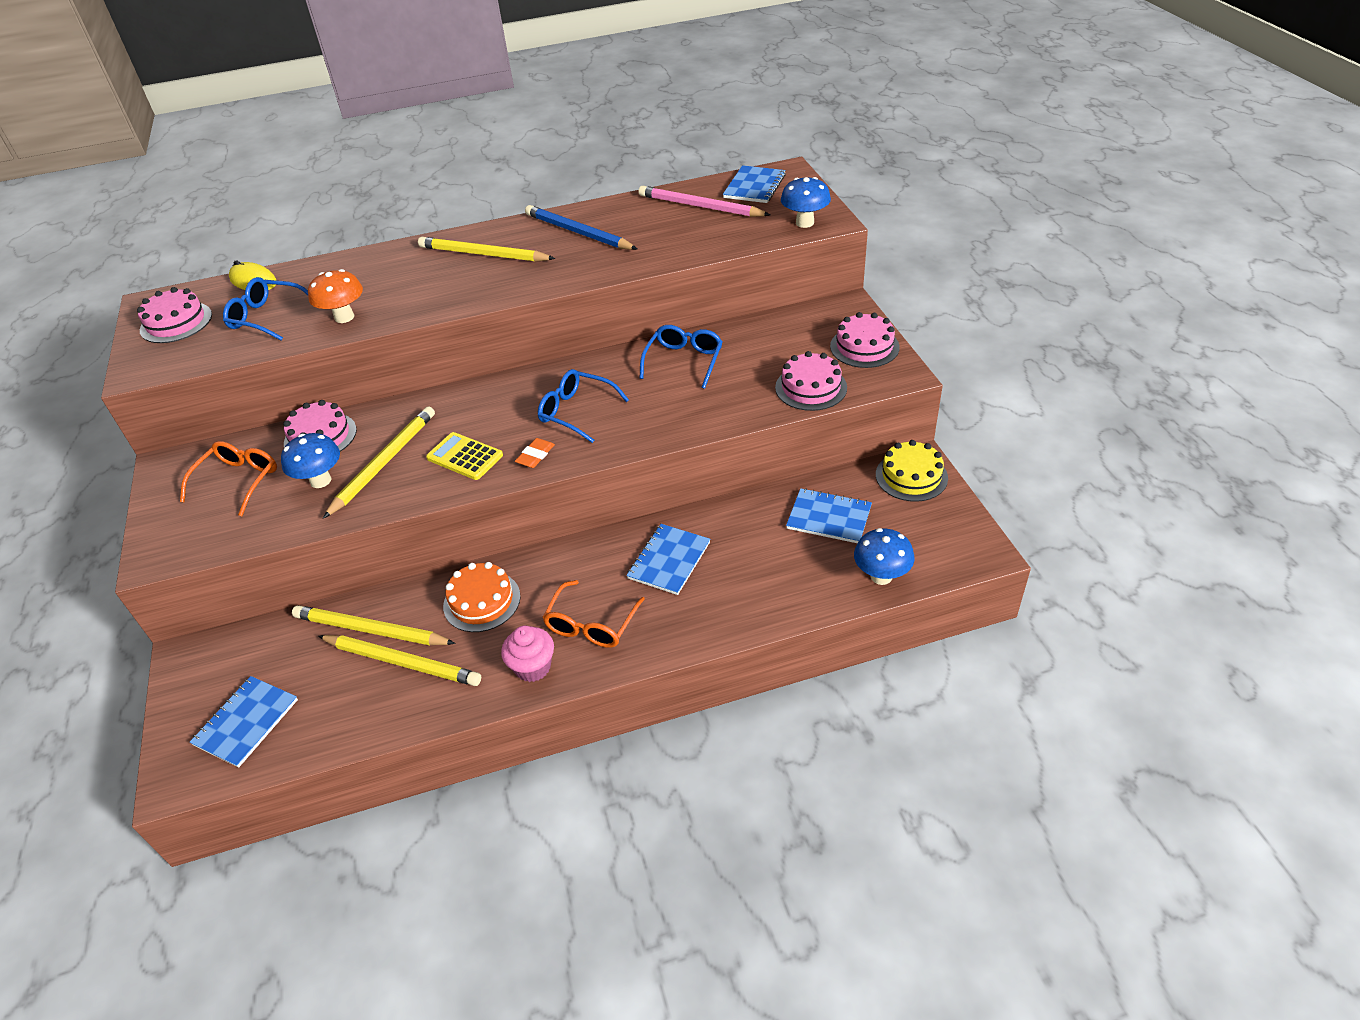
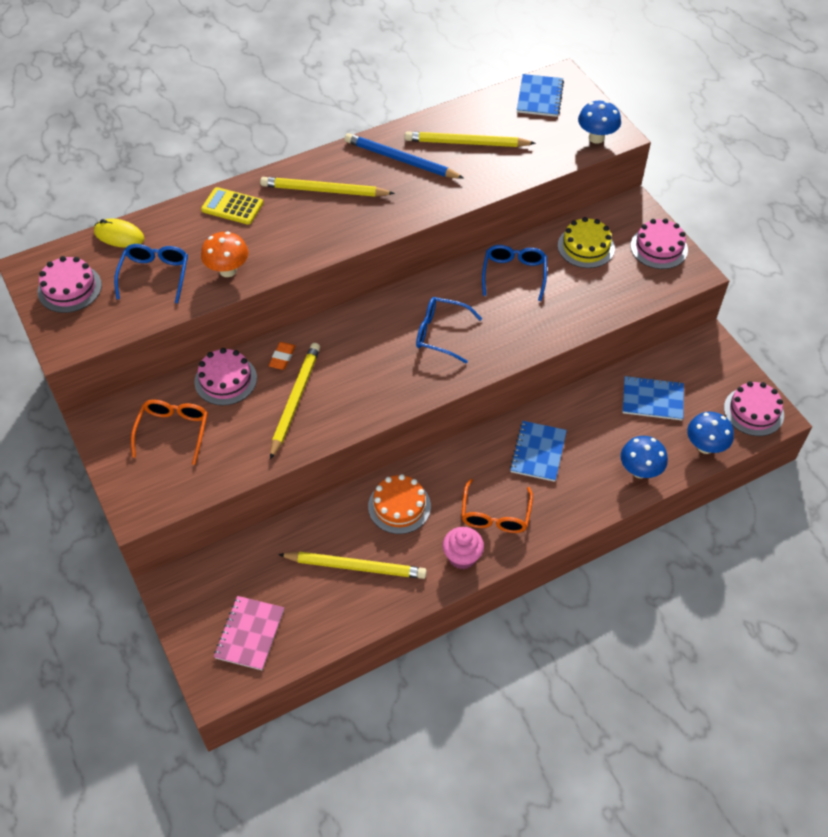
camera: 15 degrees left, 10 degrees up
blue notebook [190,676,298,768] -> pink notebook [214,596,284,670]
blue glasses [223,277,308,340] -> blue glasses turned 90 degrees clockwise [114,244,188,303]
blue mushroom [281,433,340,488] -> blue mushroom moved to [621,436,668,478]
yellow pencil [292,605,456,645] -> yellow pencil moved to [405,131,536,147]
yellow calculator [426,432,503,480] -> yellow calculator moved to [201,187,263,225]
orange eraser [515,438,555,468] -> orange eraser moved to [269,342,296,370]
pink pencil [638,186,770,217] -> none
pink cake [775,351,847,411] -> pink cake moved to [724,381,784,436]
yellow cake [876,440,948,502] -> yellow cake moved to [558,217,615,268]

